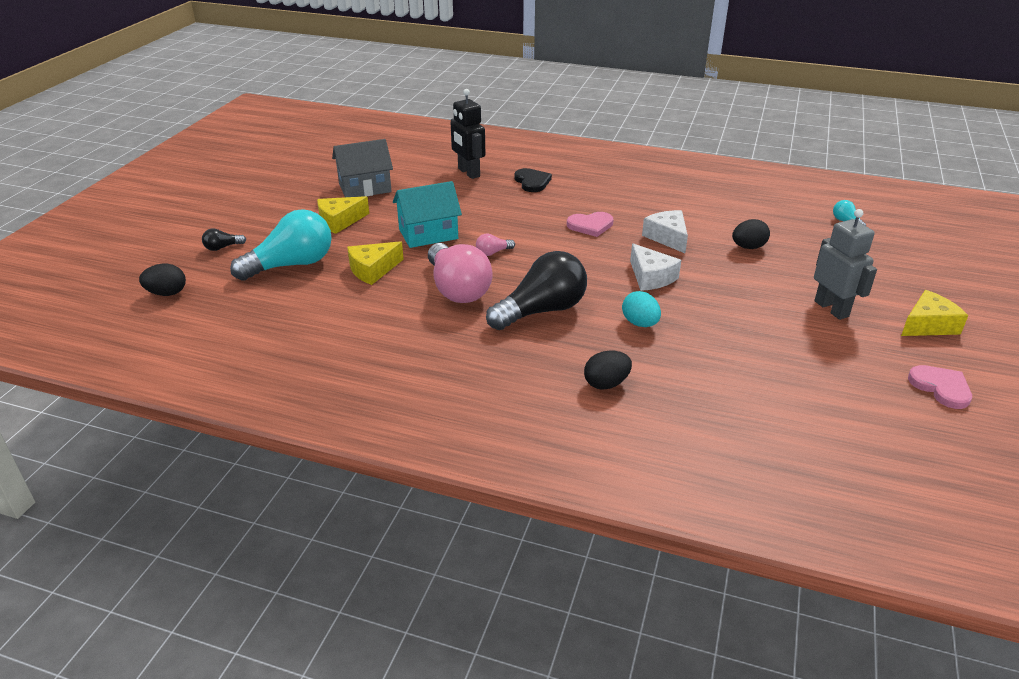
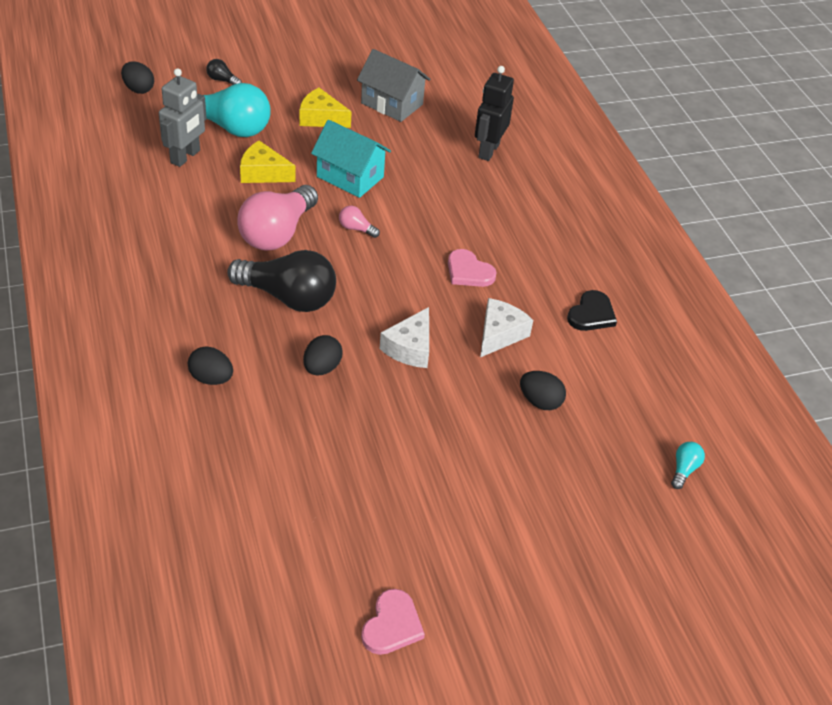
camera: 50 degrees right, 10 degrees up
black heart [514,168,552,192] -> black heart moved to [567,290,617,331]
turquoise egg [622,291,661,327] -> black egg [303,335,342,375]
grey robot [814,209,877,320] -> grey robot moved to [159,68,207,167]
yellow cheese [901,290,969,336] -> none

